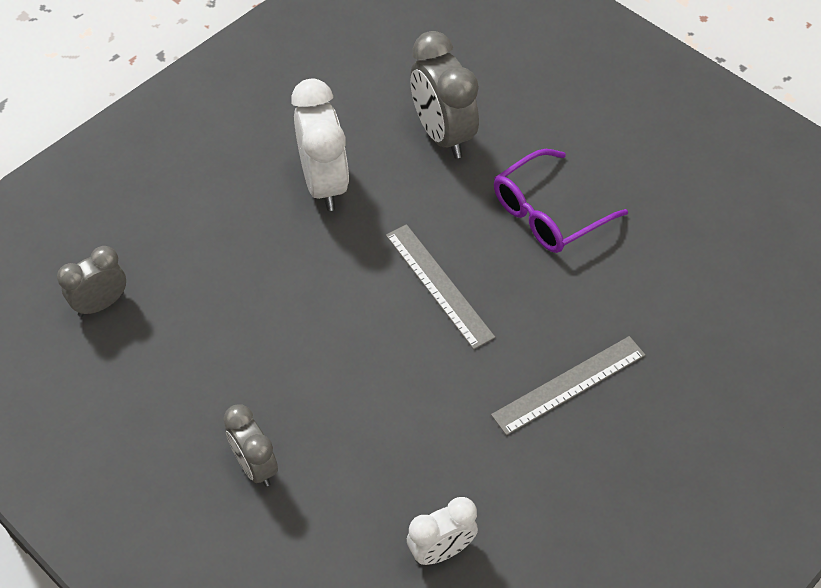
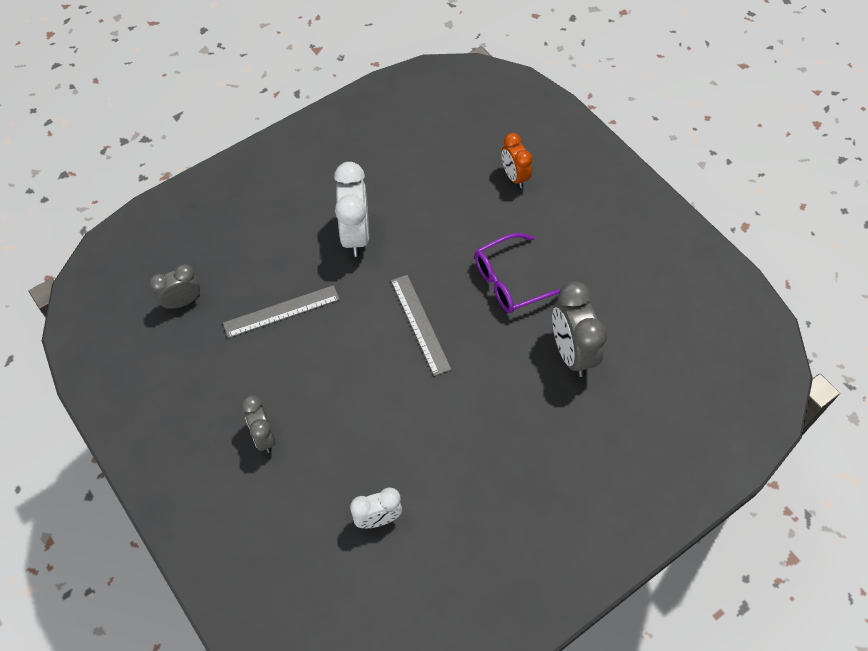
camera: 10 degrees right, 5 degrees up
grey clock [410,31,479,159] -> grey clock moved to [552,281,607,377]
grey ruler [491,336,645,435] -> grey ruler moved to [223,285,340,338]
none -> orange clock [501,133,532,188]

